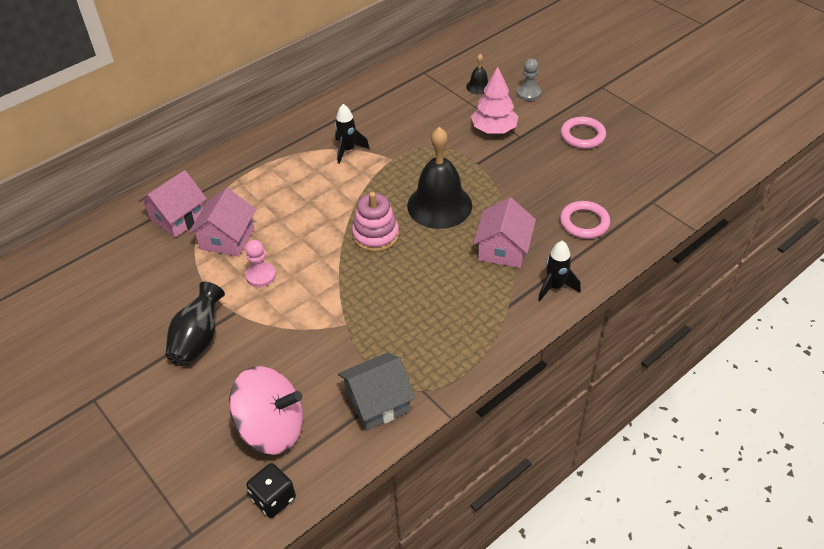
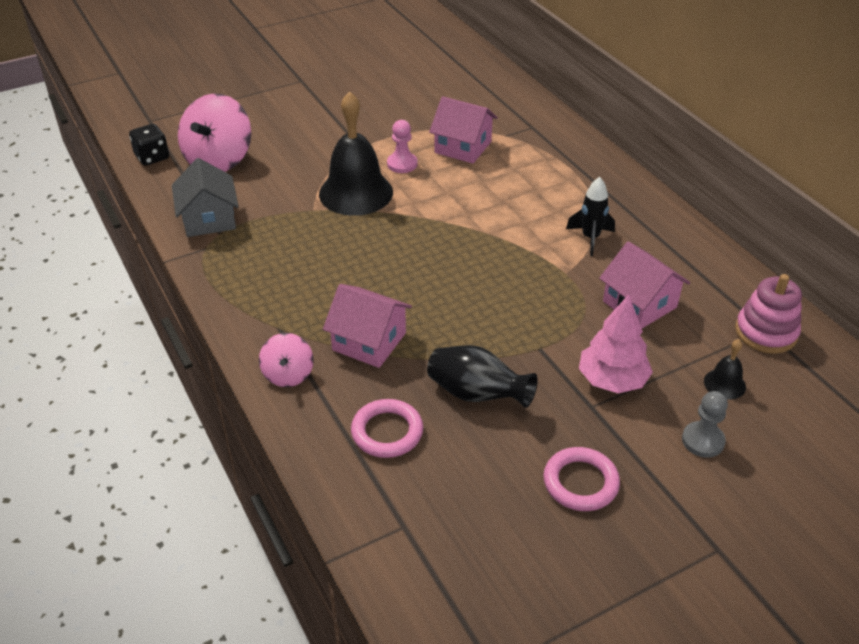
camera: 100 degrees right, 5 degrees down
pink house [138,170,207,238] -> pink house moved to [599,241,690,328]
black vase [165,282,225,366] -> black vase moved to [427,345,538,408]
pink stacking toy [352,192,399,252] -> pink stacking toy moved to [735,274,802,354]
black bell [407,127,472,229] -> black bell moved to [319,92,393,216]
black rocket [538,240,581,301] -> pink spinning top [259,333,314,387]

